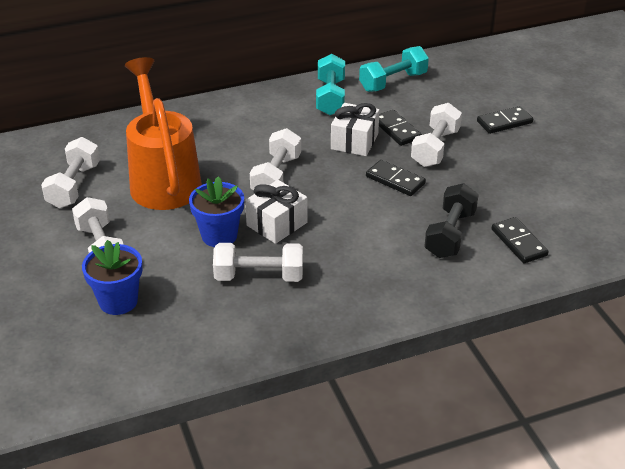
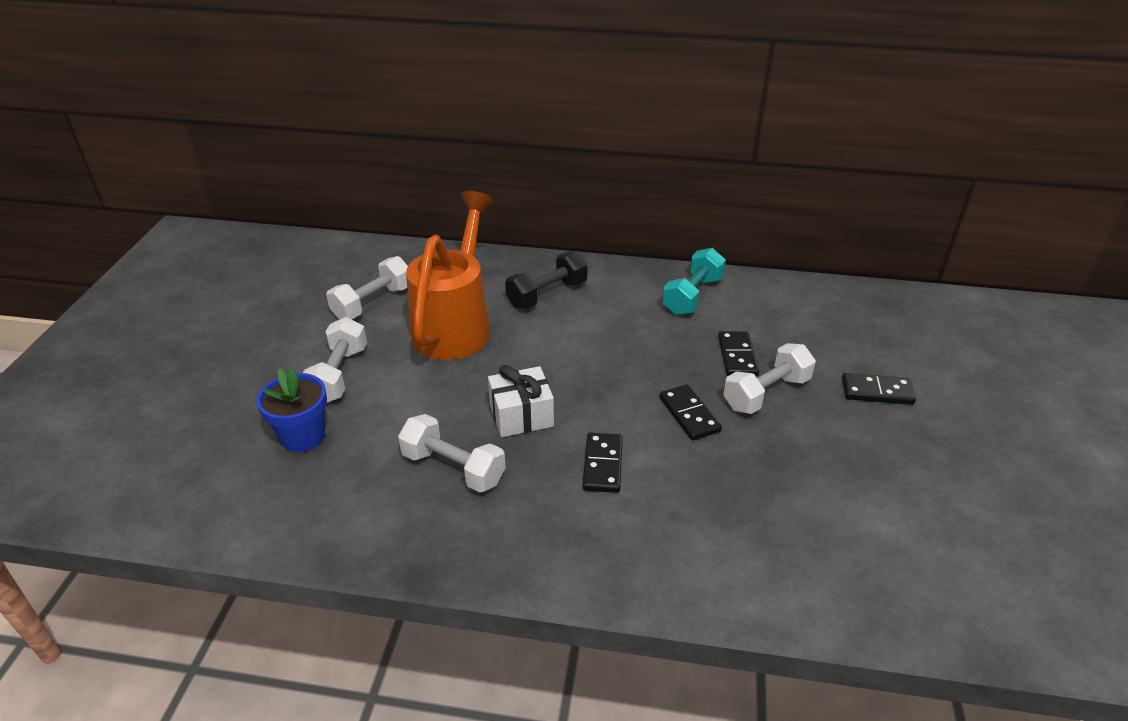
camera: 30 degrees right, 0 degrees up
blue flower pot [189,176,244,247] -> none
white dumbbell [250,128,301,190] -> none
white gift [331,103,379,156] -> none
turquoise dumbbell [359,46,429,92] -> none
black dumbbell [424,183,479,258] -> black dumbbell moved to [505,251,588,309]
black domino [491,217,549,263] -> black domino moved to [583,433,623,493]

